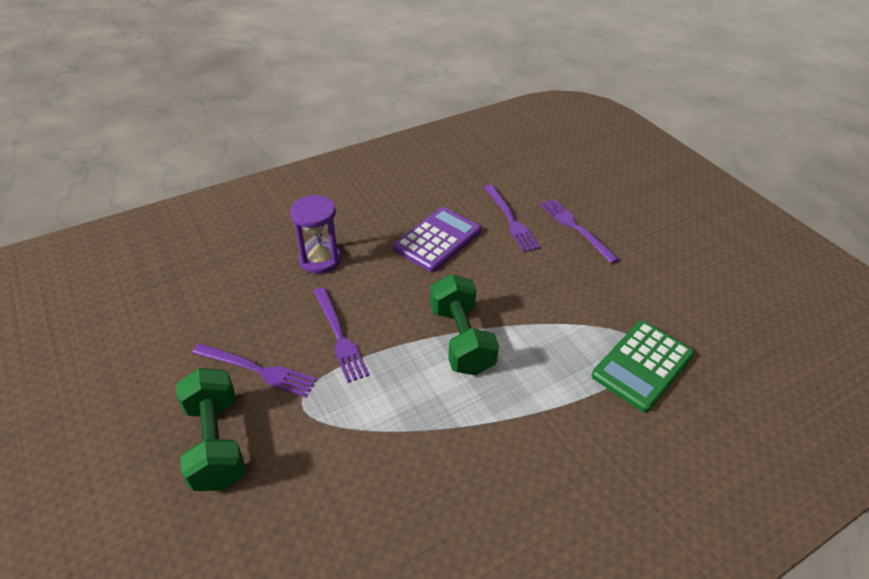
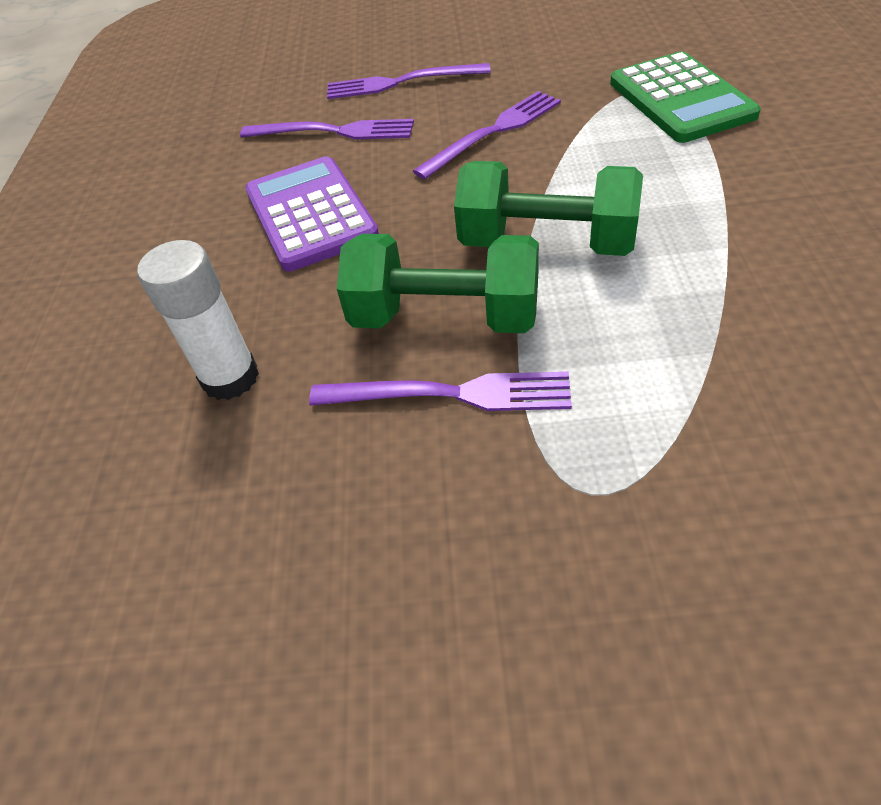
camera: 55 degrees left, 5 degrees up
green dumbbell [176,368,245,491] -> green dumbbell moved to [337,234,539,333]
purple fork [192,343,317,397] -> purple fork moved to [413,91,561,179]
purple hourglass [290,195,341,274] -> white glue stick [138,240,259,400]

